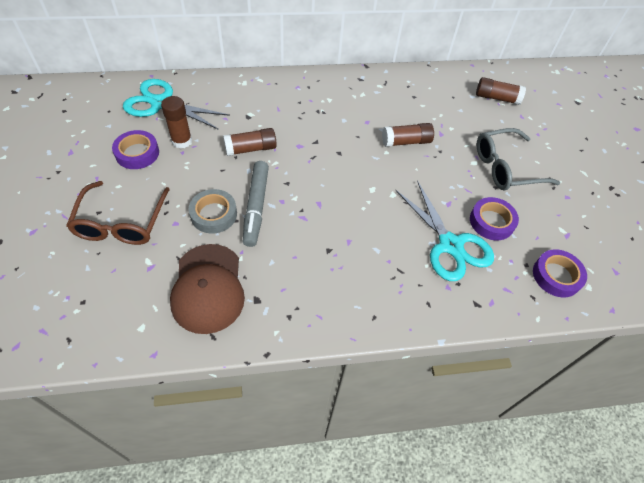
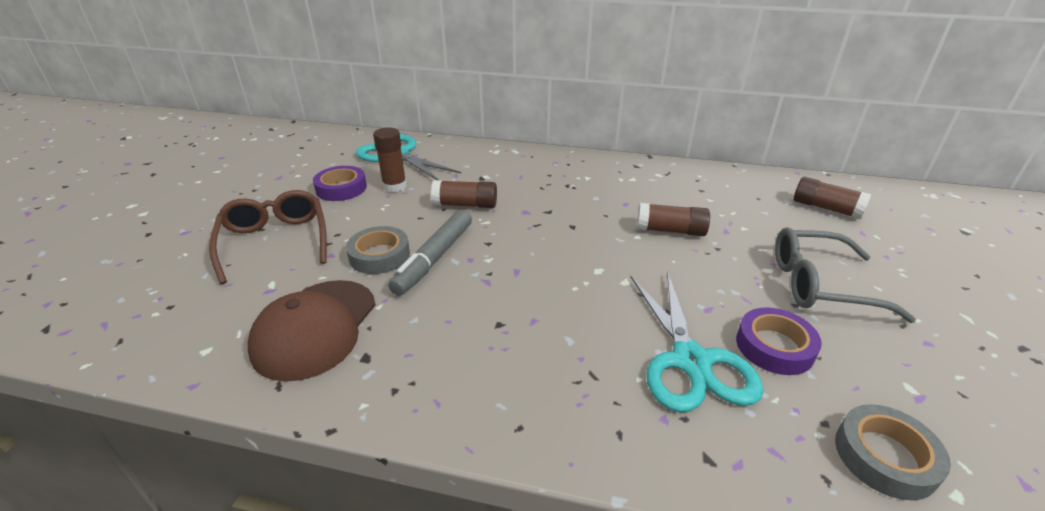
camera: 25 degrees right, 20 degrees down
brown glasses [66,181,170,245] -> brown glasses turned 135 degrees clockwise [209,190,327,284]
purple tape [533,249,587,297] -> grey tape [835,404,951,501]

